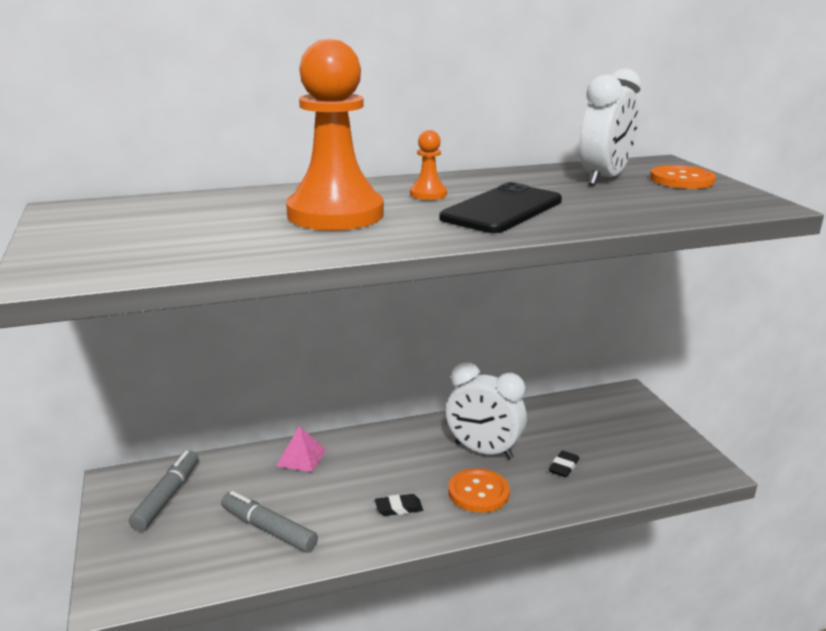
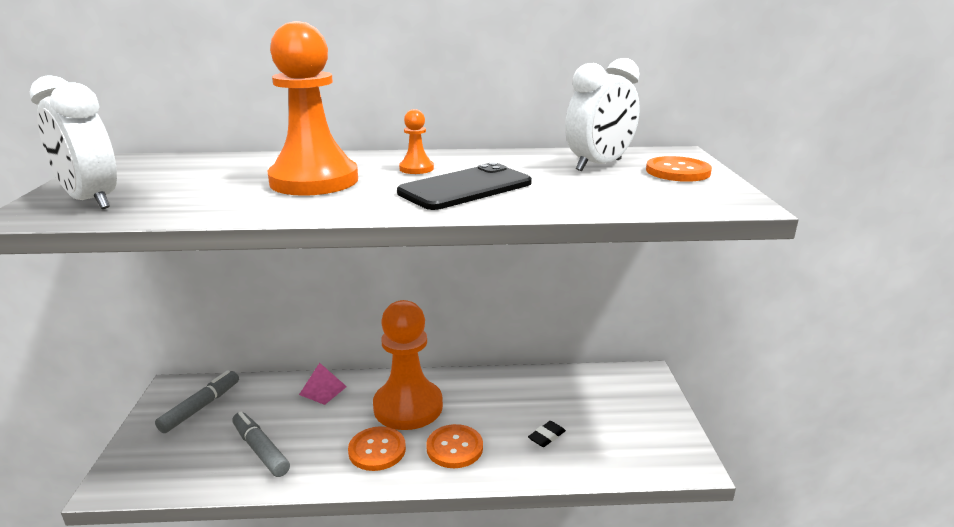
camera: 15 degrees right, 0 degrees up
black eraser [375,494,423,516] -> orange button [348,426,406,471]
white clock [446,362,527,459] -> white clock moved to [30,75,117,209]
none -> orange pawn [373,300,443,430]

